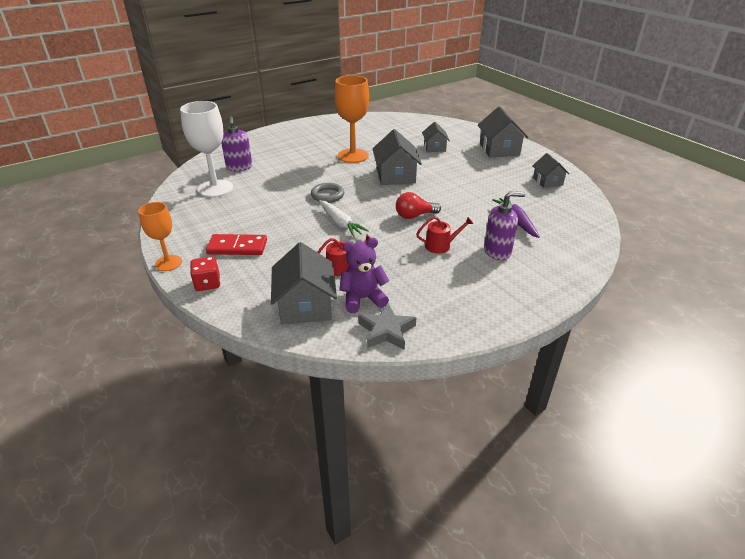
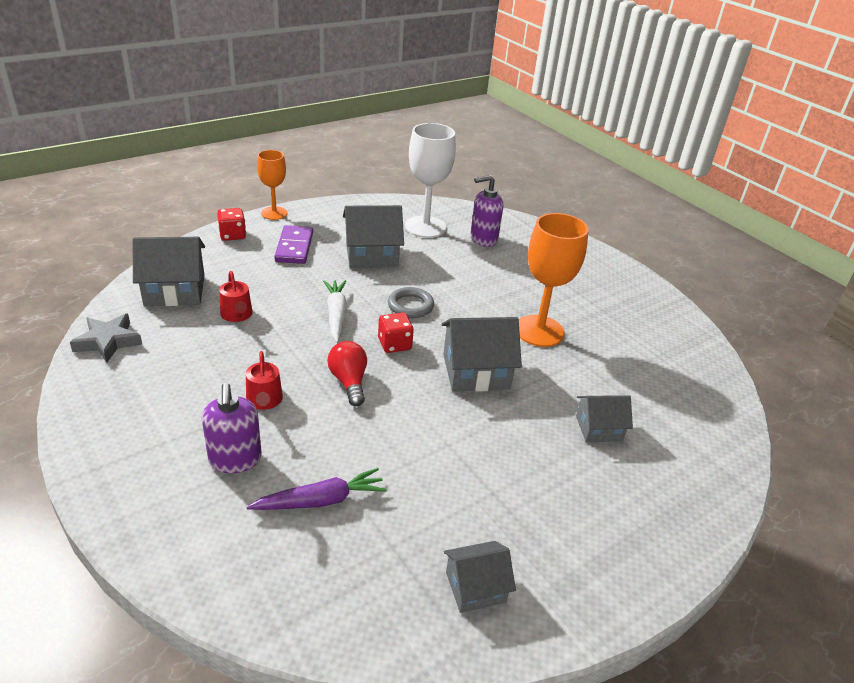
camera: 85 degrees right, 0 degrees up
red domino [206,234,267,255] -> purple domino [274,225,313,264]
white carrot [319,200,369,237] -> white carrot turned 120 degrees clockwise [323,280,347,342]
purple teddy bear [339,238,389,313] -> none
grey house [478,106,528,157] -> grey house moved to [343,205,404,268]
none -> red dice [378,312,414,353]

